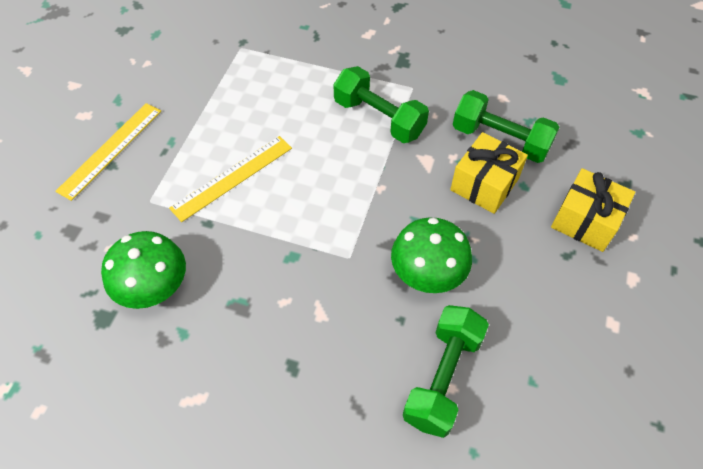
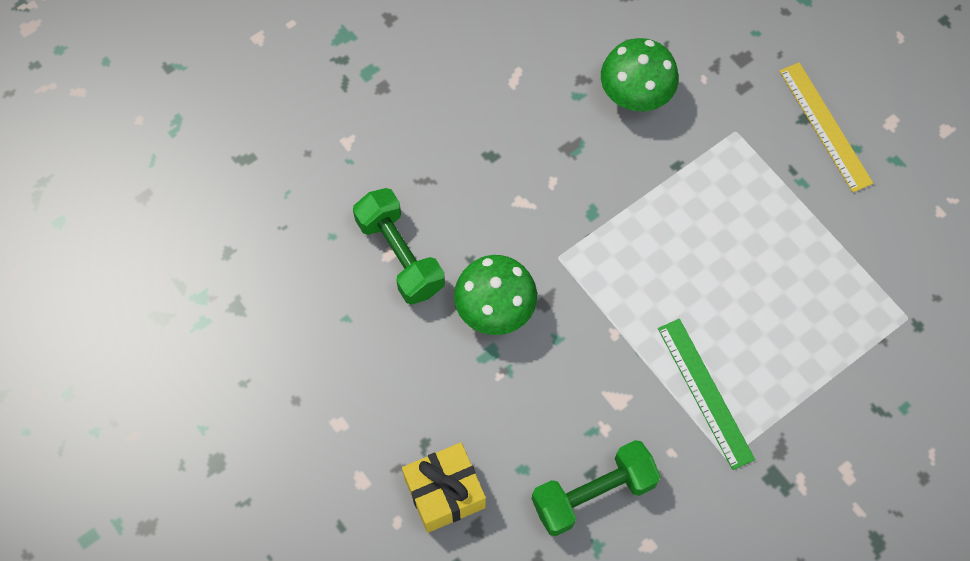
camera: 125 degrees right, 10 degrees up
yellow ruler [169,136,292,222] -> none
green dumbbell [333,66,429,143] -> green ruler [658,319,755,470]
yellow gift [450,132,528,214] -> none

